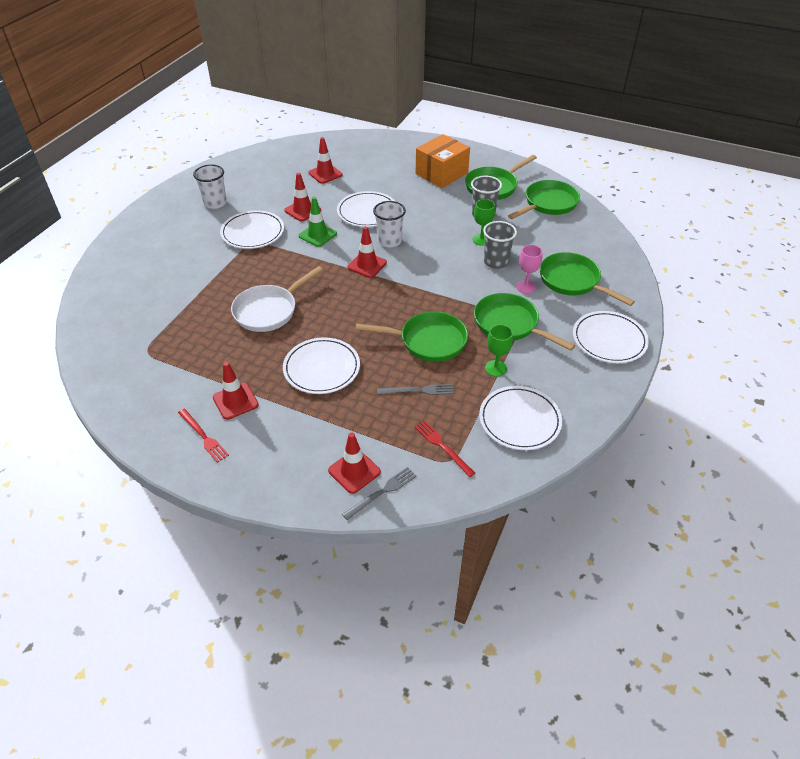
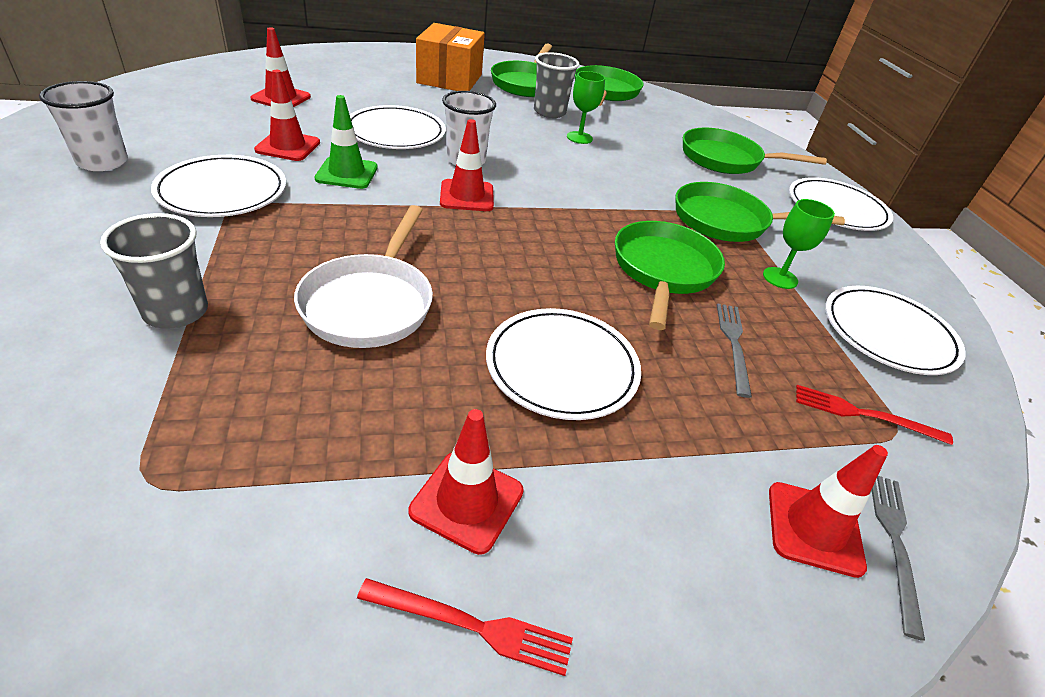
camera: 40 degrees left, 5 degrees down
green pan [355,311,468,362] -> green pan turned 45 degrees counterclockwise [615,221,725,330]
grey fork [377,384,453,395] -> grey fork turned 45 degrees counterclockwise [717,303,752,398]
grey cup [483,221,517,269] -> grey cup moved to [100,213,208,329]
pink goblet [516,245,542,293] -> none

